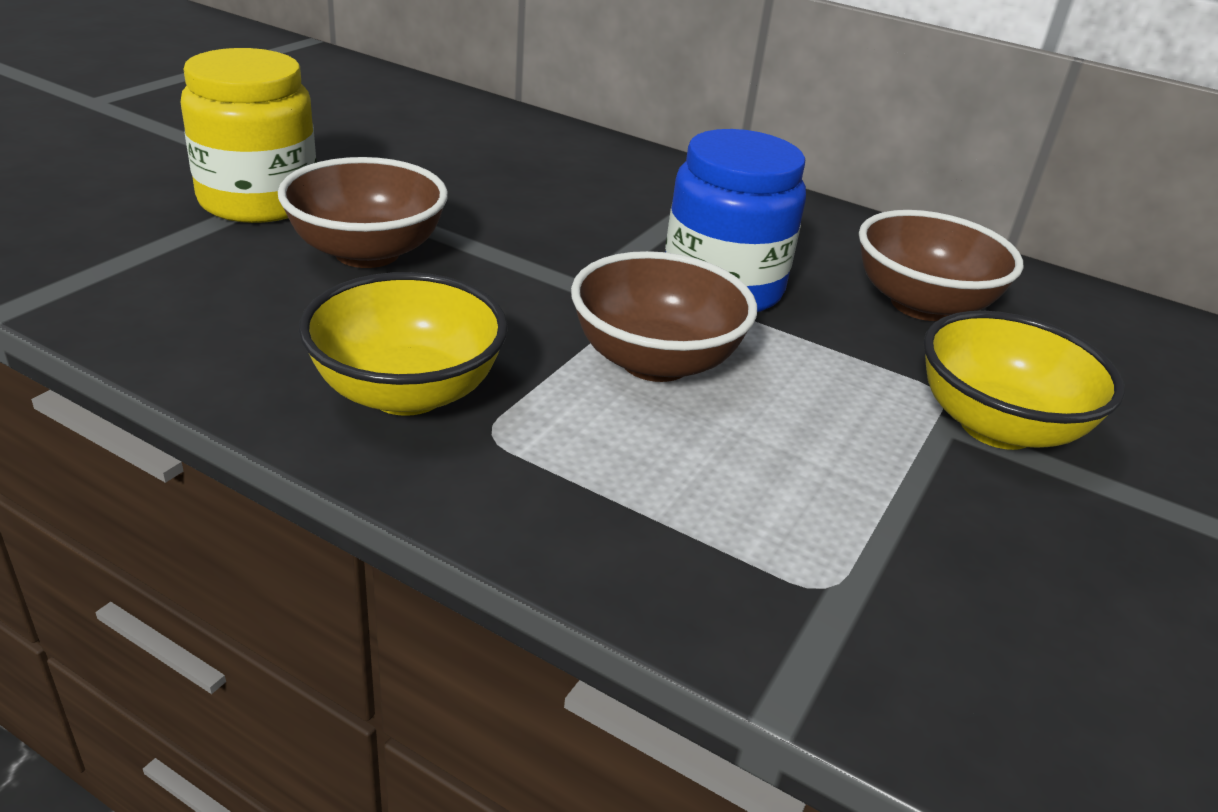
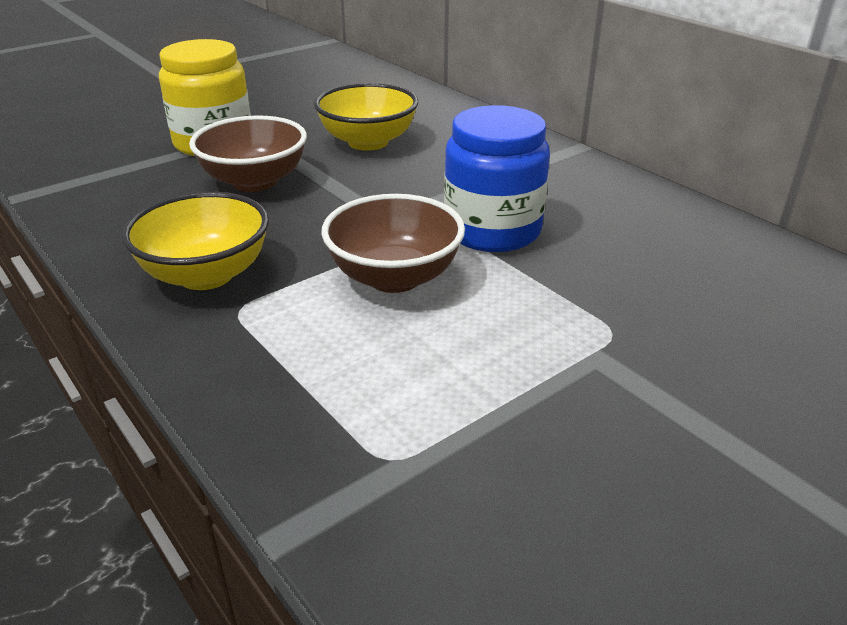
camera: 25 degrees right, 0 degrees up
brown bowl [859,210,1023,321] -> none
yellow bowl [924,311,1125,450] -> yellow bowl moved to [314,83,418,151]

